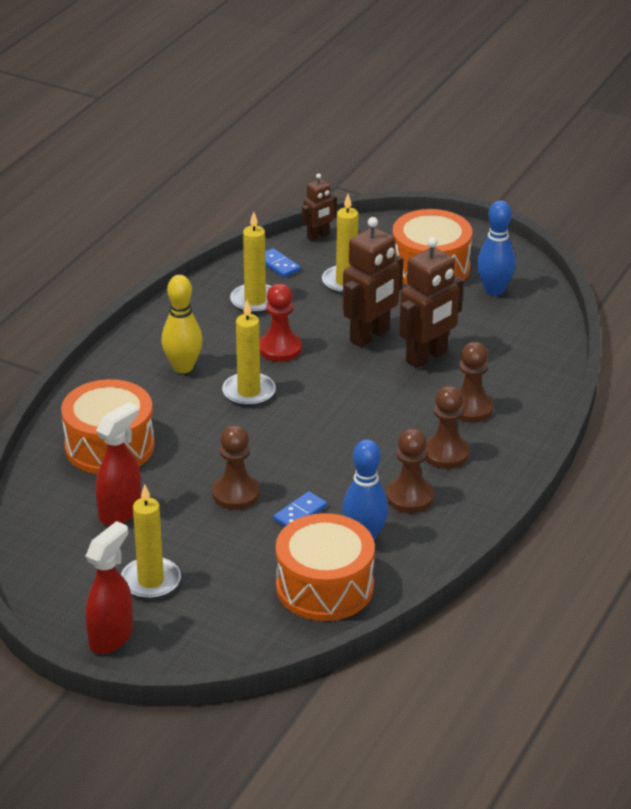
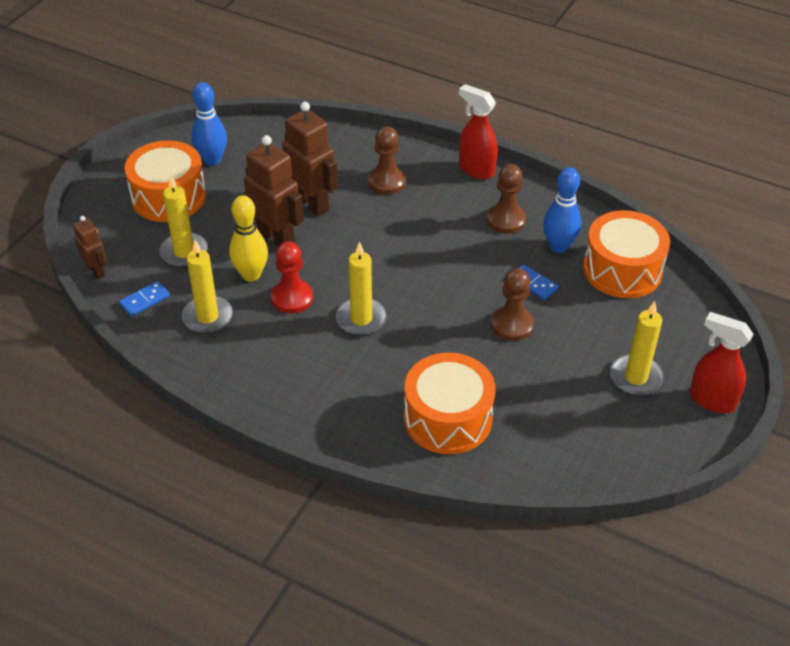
camera: 90 degrees left, 10 degrees up
red spray bottle [95,402,141,526] -> red spray bottle moved to [459,84,498,179]
yellow bowling pin [162,275,203,373] -> yellow bowling pin moved to [229,195,268,281]
brown pawn [426,386,470,469] -> none

